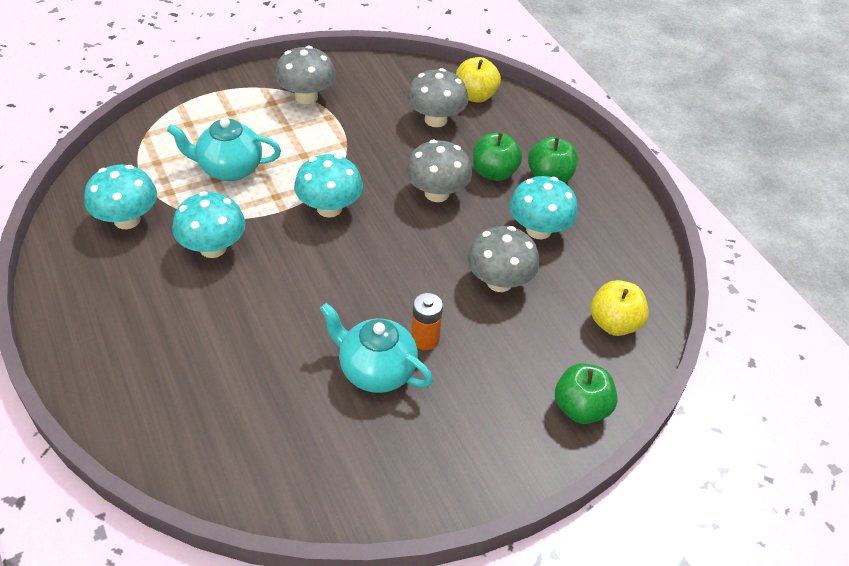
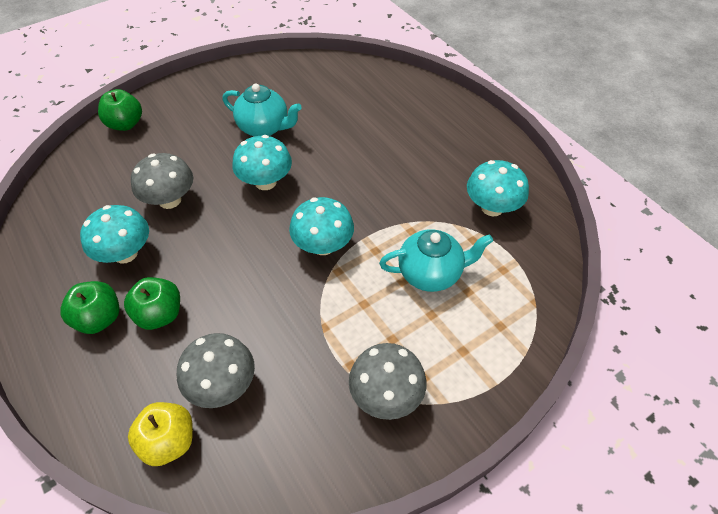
camera: 175 degrees right, 5 degrees up
turquoise mushroom [172,191,246,258] -> turquoise mushroom moved to [232,135,292,190]
grey mushroom [406,140,472,202] -> none
orange battery [411,293,443,350] -> none
yellow apple [590,280,649,336] -> none

